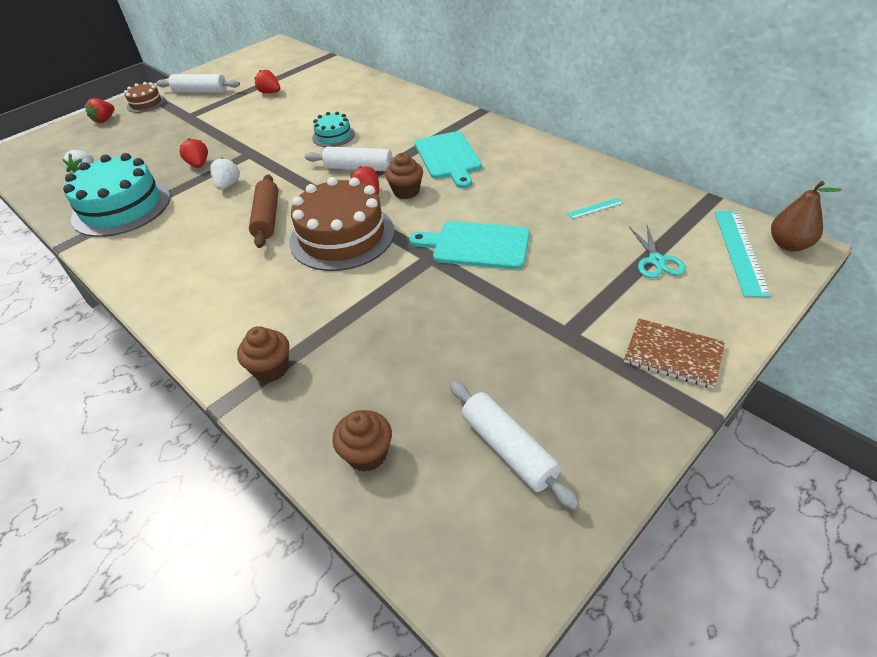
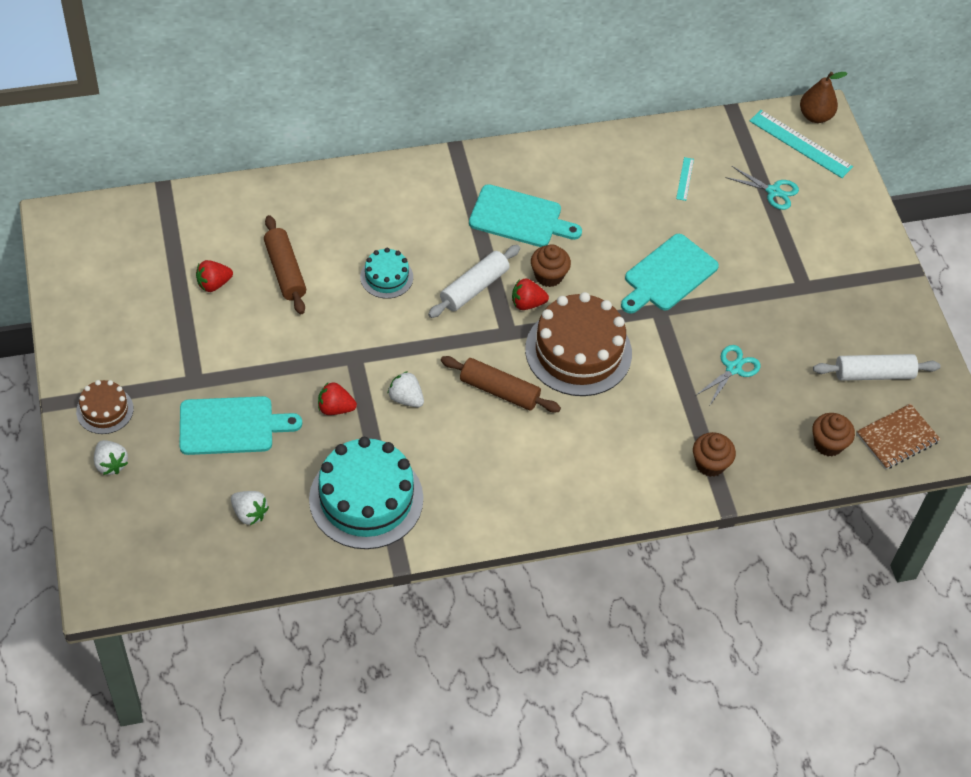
camera: 65 degrees left, 10 degrees up
red strawberry [85,98,115,123] -> white strawberry [94,440,128,475]
white rolling pin [156,74,240,93] -> none
brown notebook [624,319,725,388] -> brown notebook moved to [856,403,941,470]
none -> turquoise cutting board [179,396,302,455]
none -> brown rolling pin [264,215,306,314]
none -> turquoise scissors [695,345,761,405]

